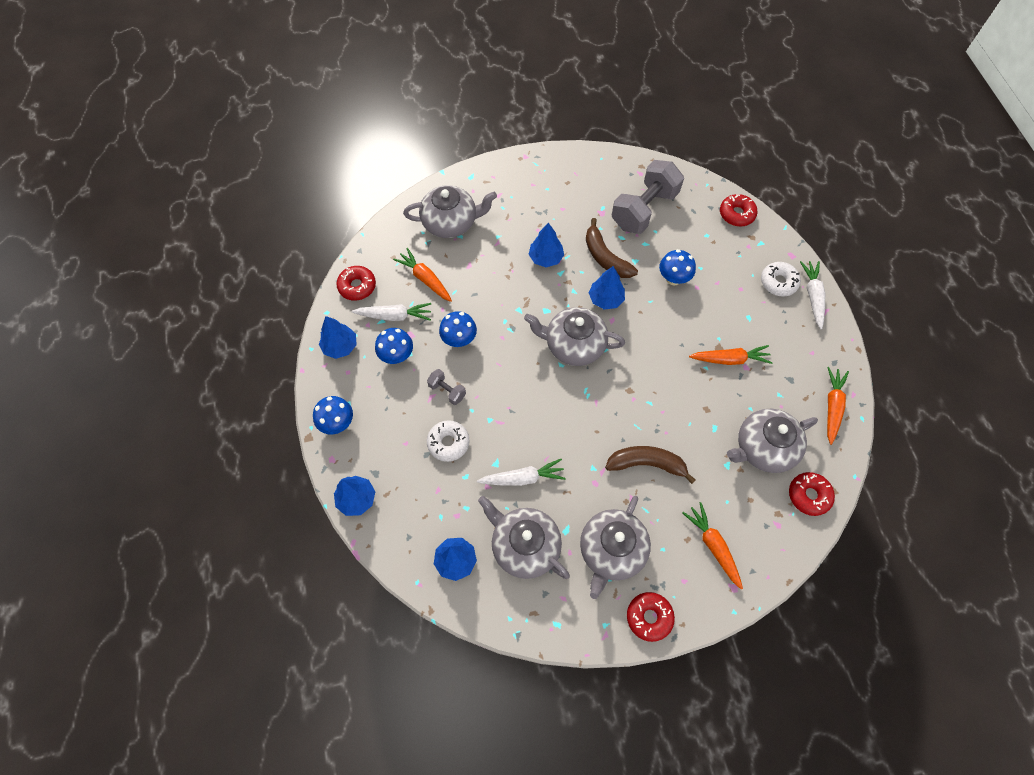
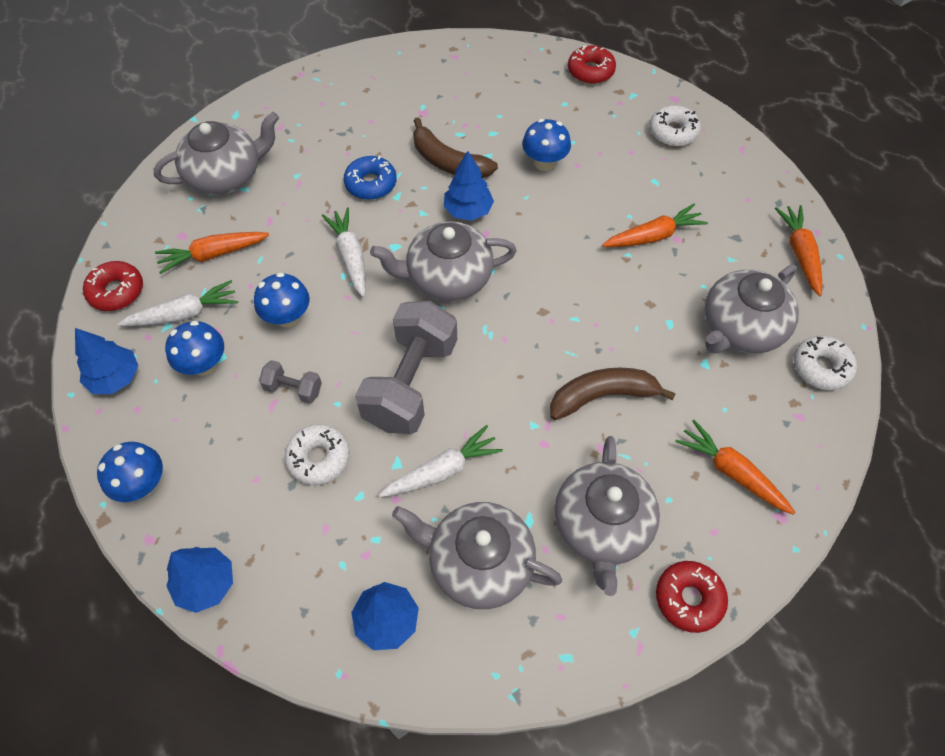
camera: 20 degrees left, 5 degrees down
orange carrot [393,248,452,302] -> orange carrot turned 45 degrees counterclockwise [155,232,269,274]
blue tree [529,223,564,267] -> blue donut [344,155,397,200]
grey dumbbell [612,160,684,234] -> grey dumbbell moved to [355,301,457,434]
red donut [789,472,835,516] -> white donut [794,335,857,391]
white carrot [800,261,825,329] -> white carrot moved to [322,207,366,297]

